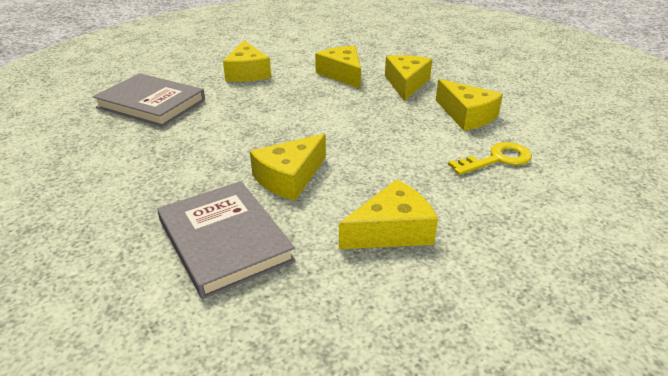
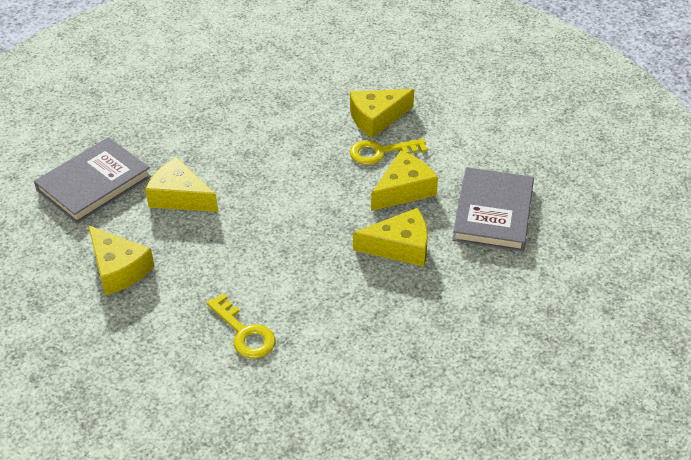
camera: 75 degrees right, 10 degrees up
grey book [93,73,205,127] -> grey book moved to [452,167,534,252]
yellow cheese [436,79,503,131] -> none
none -> yellow key [350,139,427,165]

